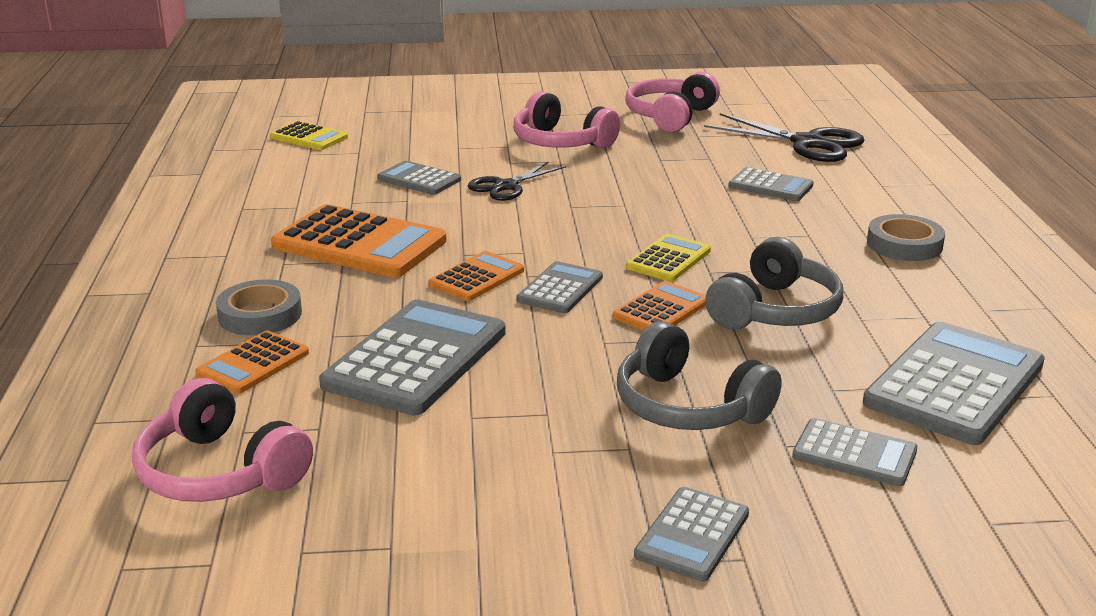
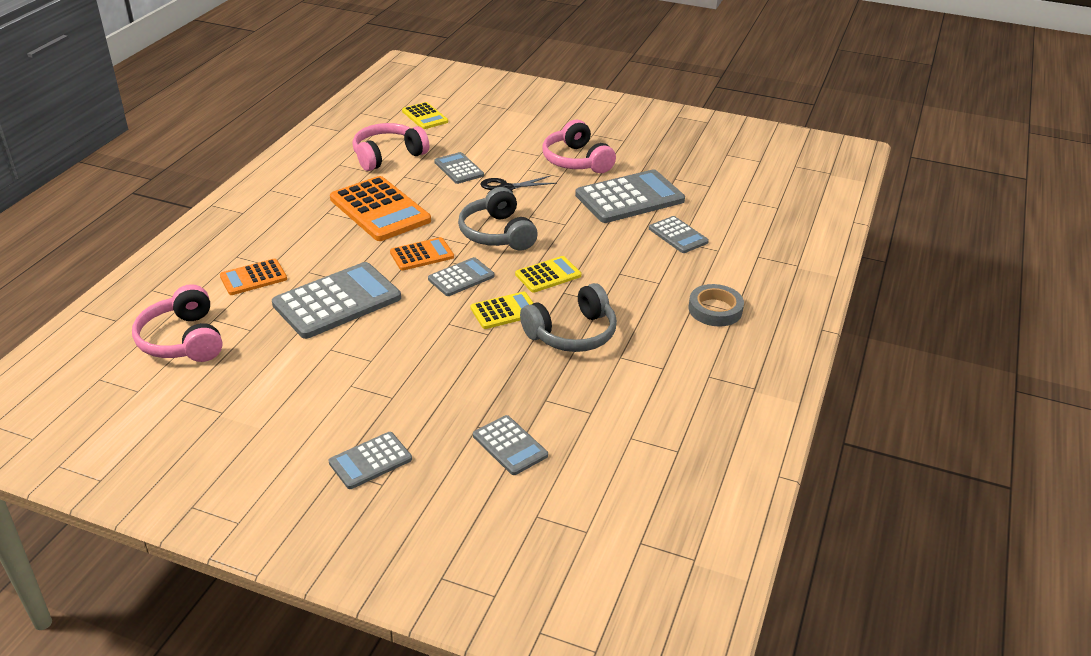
camera: 25 degrees right, 10 degrees up
grey tape [216,279,302,335] -> none
orange calculator [613,281,706,331] -> yellow calculator [471,291,533,329]
grey headphones [617,321,782,430] -> grey headphones moved to [458,187,538,251]
pink headphones [625,72,720,132] -> pink headphones moved to [353,123,429,171]
black scissors [704,113,865,162] -> none
grey calculator [863,322,1045,445] -> grey calculator moved to [575,169,685,223]

